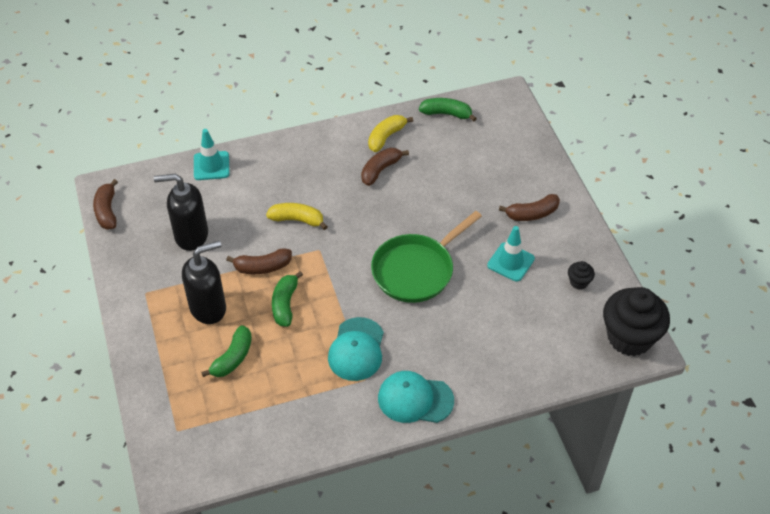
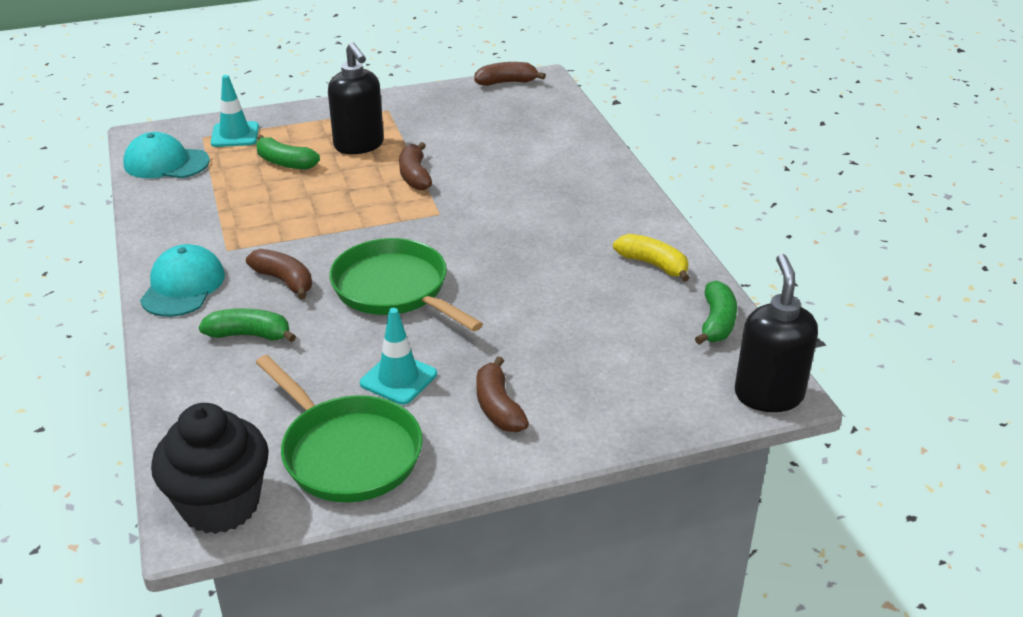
camera: 90 degrees right, 15 degrees down
black soap dispenser [154,174,208,251] -> black soap dispenser moved to [735,254,818,412]
turquoise traffic cone [194,129,230,180] -> turquoise traffic cone moved to [211,75,259,147]
yellow banana [266,203,328,230] -> none
green banana [272,271,303,327] -> green banana moved to [199,308,296,342]
turquoise cap [328,317,384,381] -> turquoise cap moved to [123,132,210,178]
brown banana [361,148,409,186] -> brown banana moved to [246,249,312,299]
black cupcake [568,261,595,290] -> green pan [256,355,423,502]

